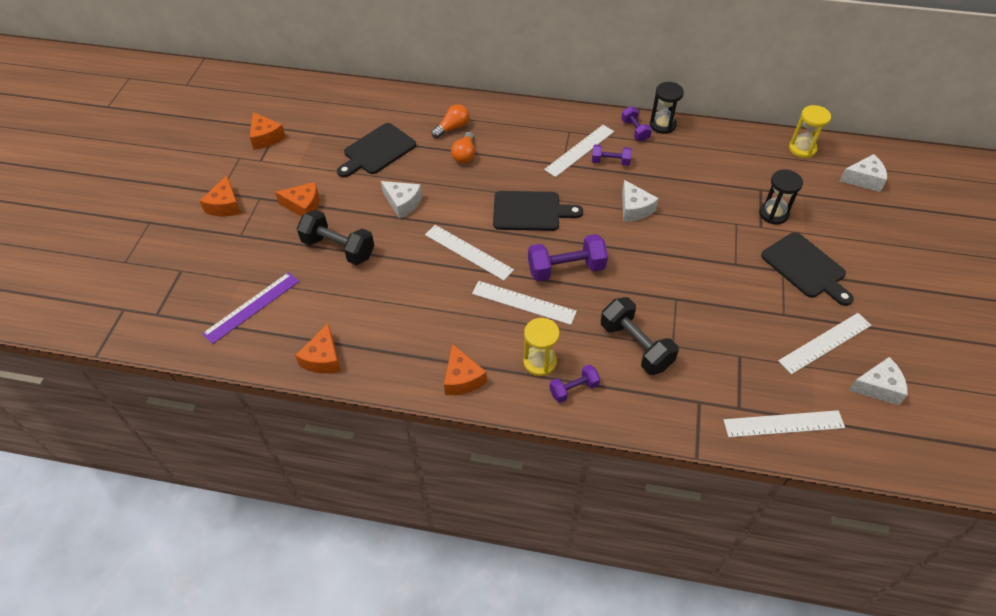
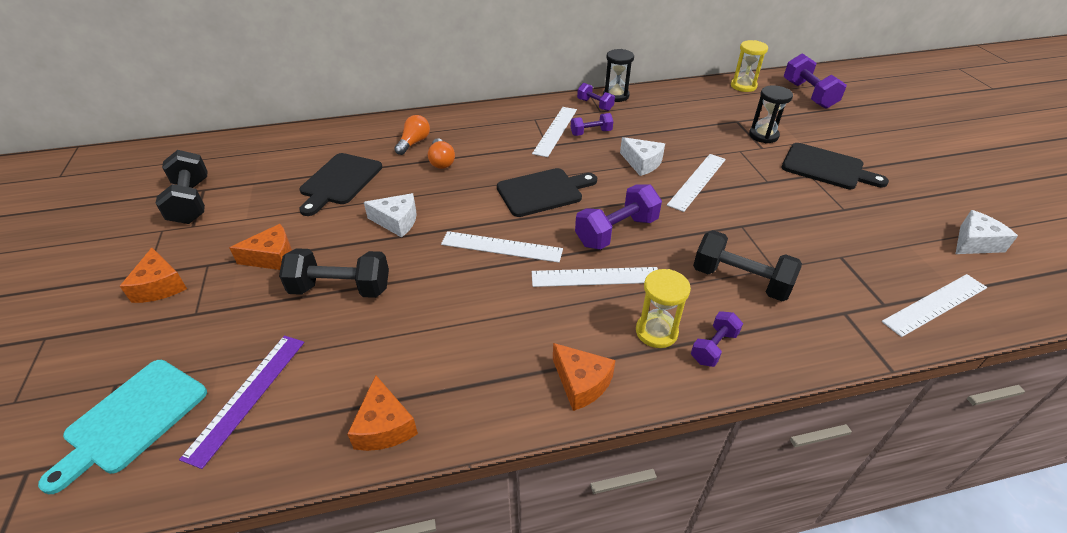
camera: 25 degrees left, 10 degrees down
orange cheese [249,112,286,150] -> black dumbbell [156,150,208,224]
white ruler [778,313,871,374] -> white ruler moved to [667,154,726,212]
white cheese [839,154,887,192] -> purple dumbbell [784,53,847,109]
none -> turquoise cutting board [38,360,207,494]

